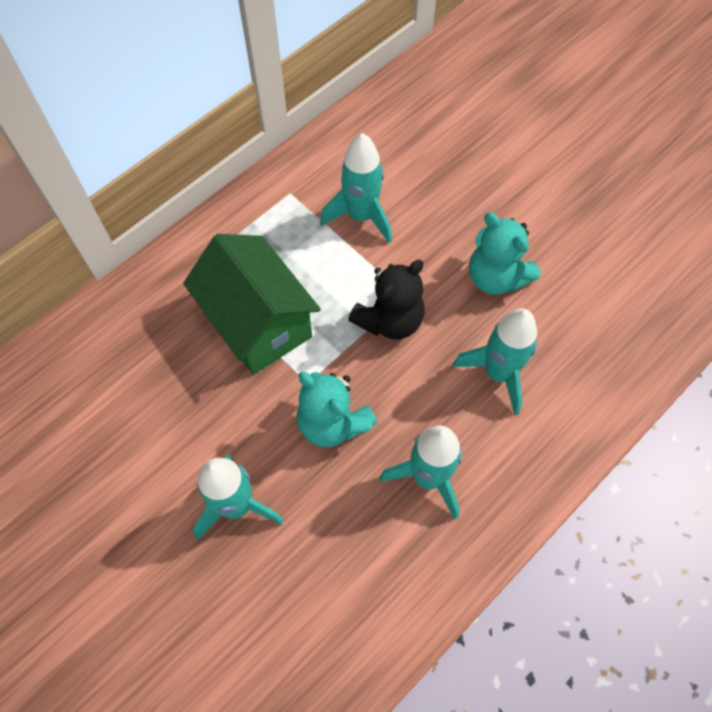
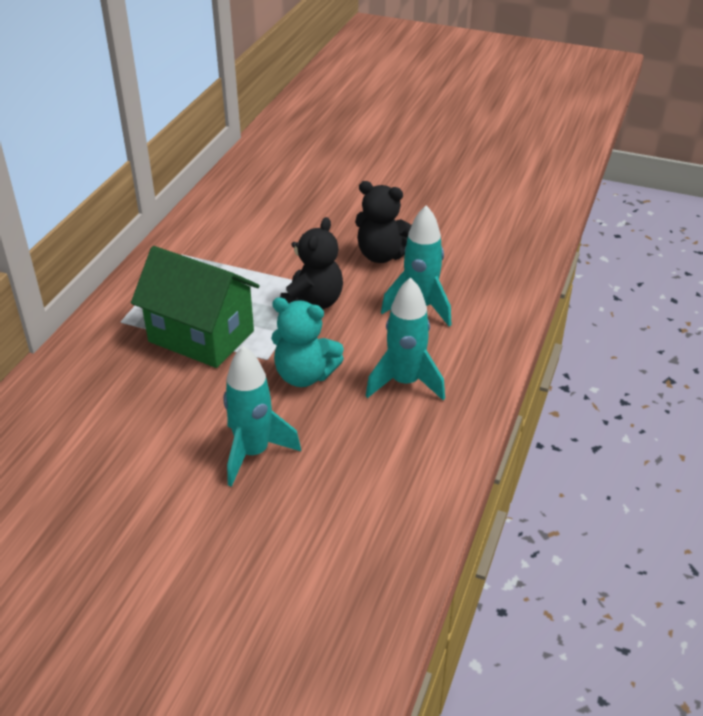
camera: 25 degrees left, 25 degrees down
turquoise rocket [320,133,392,243] -> none
turquoise teddy bear [469,212,541,295] -> black teddy bear [355,181,412,263]

